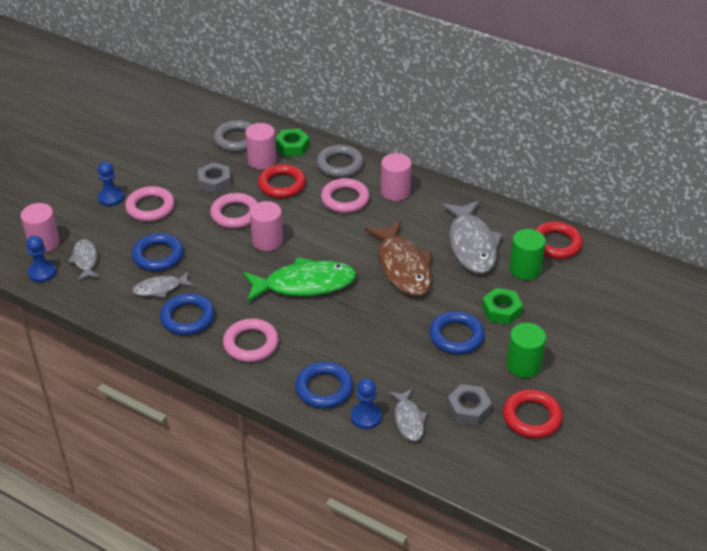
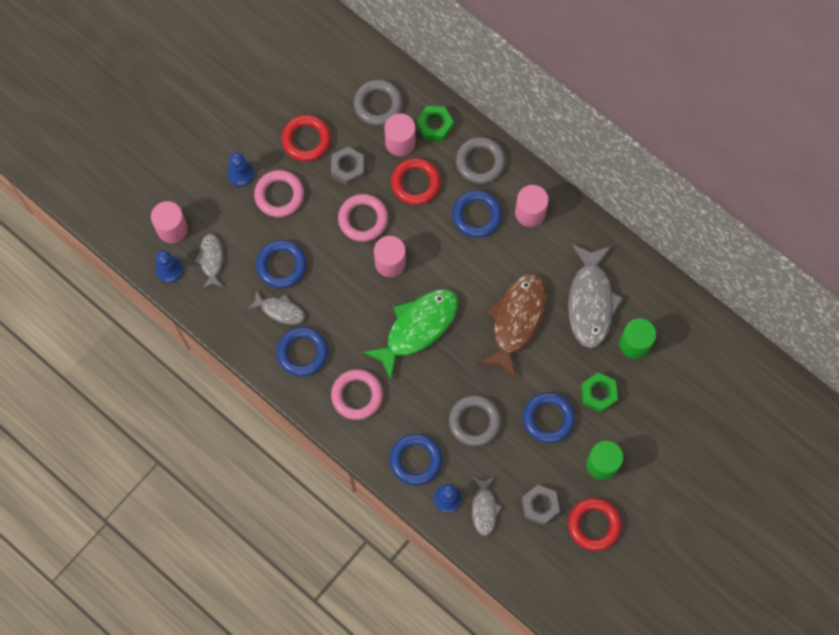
camera: 10 degrees right, 30 degrees up
grey fish [132,271,194,298] -> grey fish turned 150 degrees counterclockwise [248,291,305,325]
green fish [243,257,356,302] -> green fish turned 45 degrees counterclockwise [363,289,458,380]
pink ring [321,178,370,213] -> blue ring [452,190,502,238]
brown fish [364,220,432,296] -> brown fish turned 150 degrees counterclockwise [479,273,547,378]
red ring [535,221,583,259] -> red ring moved to [282,115,331,161]
none -> grey ring [449,395,501,446]

